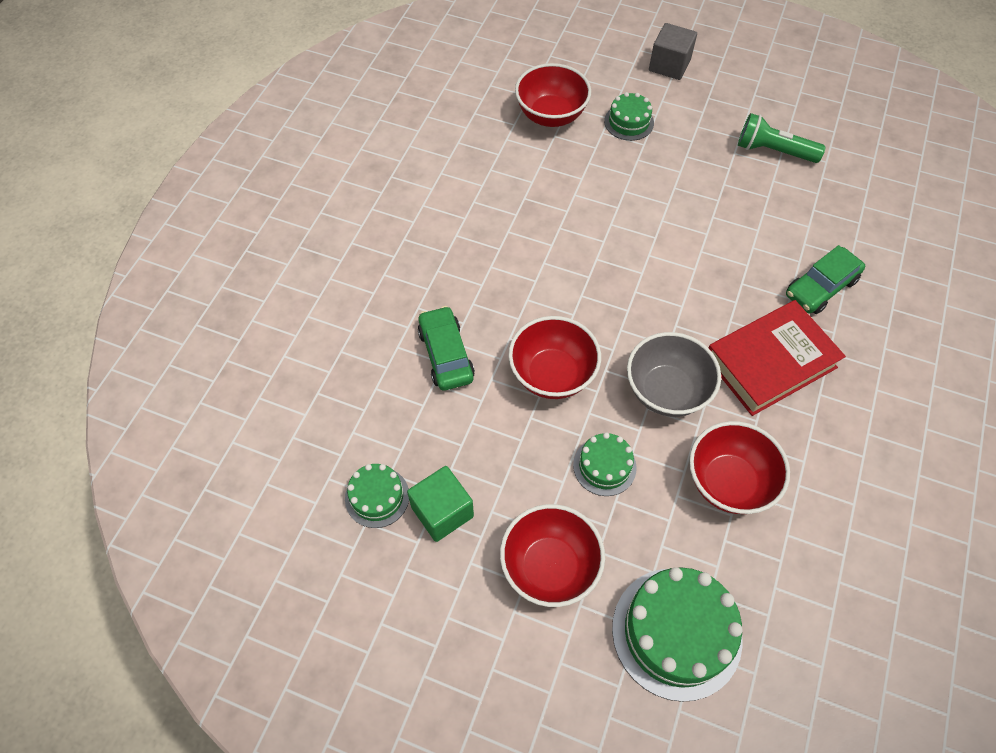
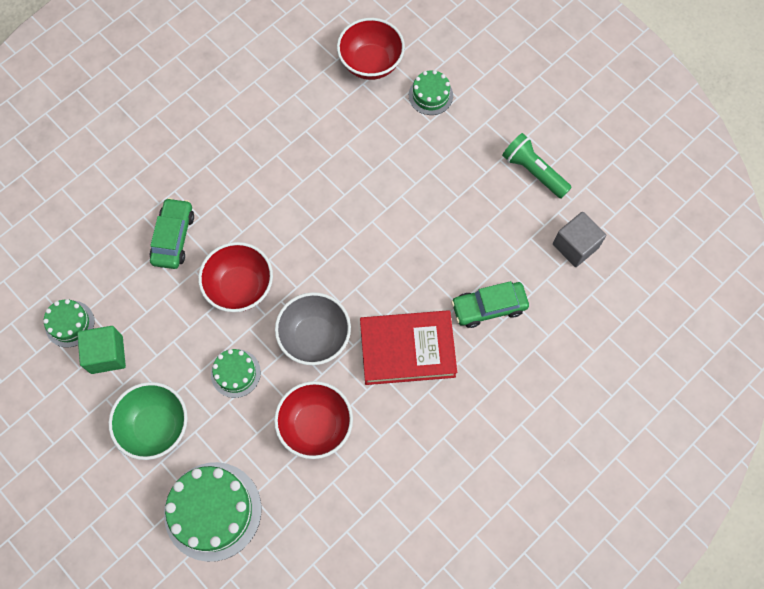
camera: 25 degrees right, 10 degrees up
red bowl [500,504,605,607] -> green bowl [109,382,188,460]
grey cube [649,23,697,80] -> grey cube moved to [553,212,606,267]

